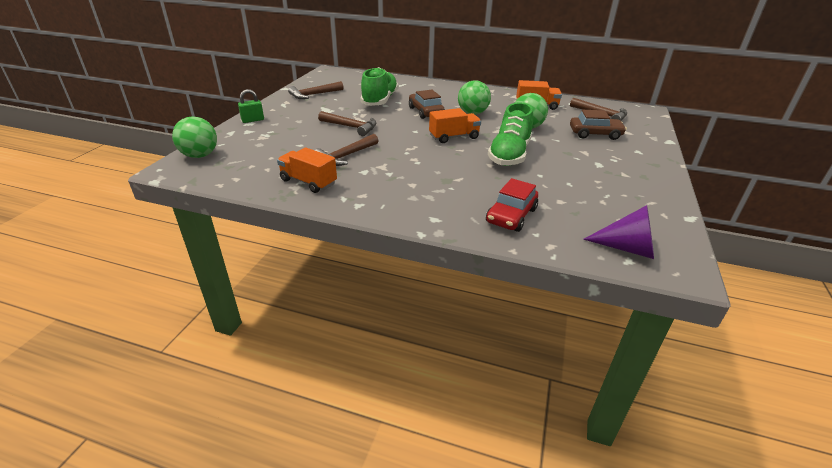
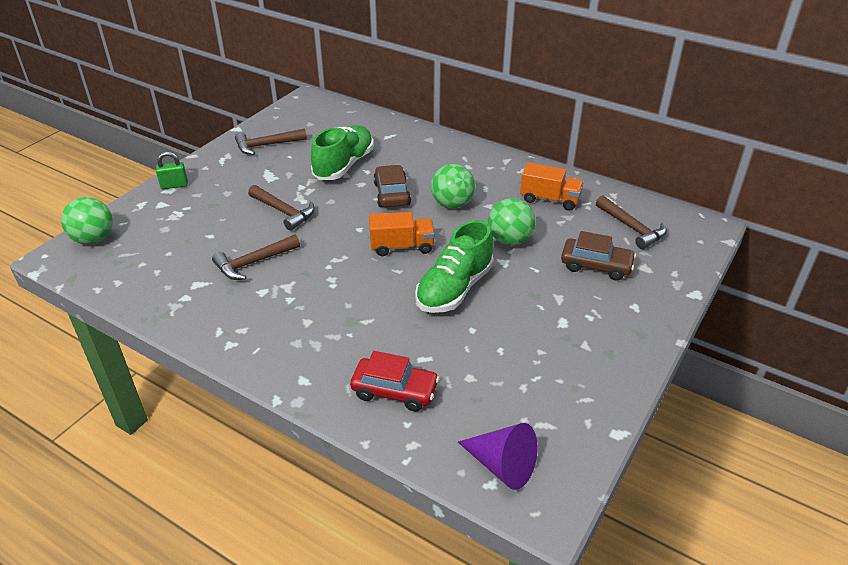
camera: 15 degrees right, 5 degrees up
orange truck [277,147,337,193] -> none
red car [486,178,538,232] -> red car turned 120 degrees counterclockwise [350,351,439,411]

